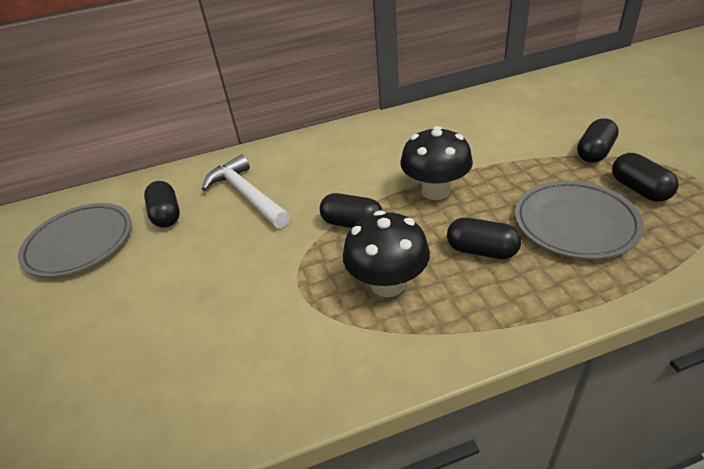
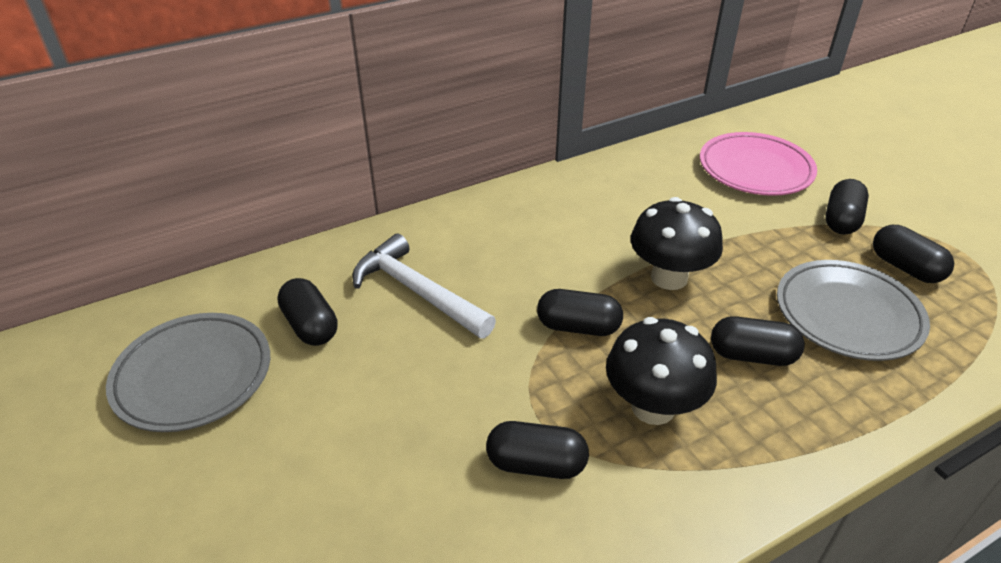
camera: 15 degrees left, 0 degrees up
none -> black capsule [486,421,589,479]
none -> pink plate [700,132,817,196]

